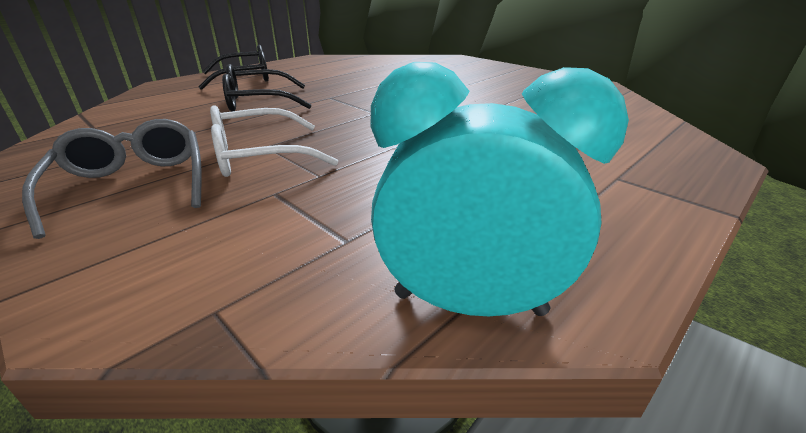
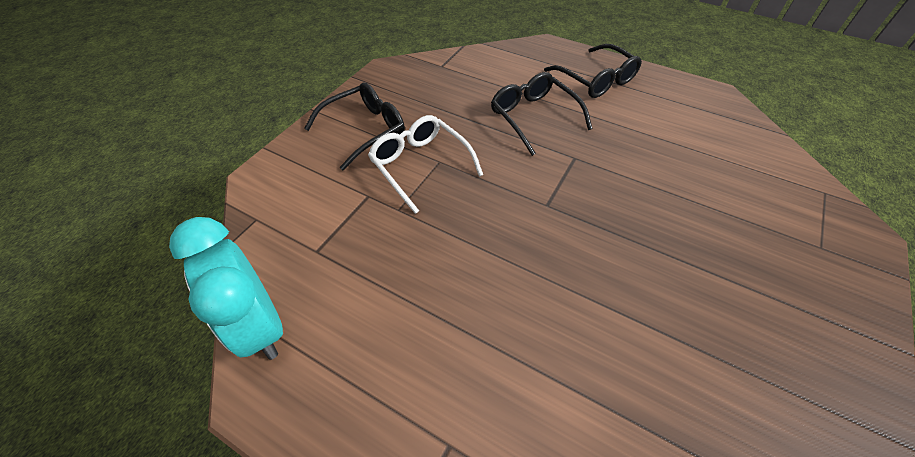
camera: 75 degrees right, 20 degrees up
grey glasses [22,119,202,239] -> black glasses [304,82,405,170]
turquoise clock [371,62,629,316] -> turquoise clock turned 150 degrees clockwise [169,217,283,360]

